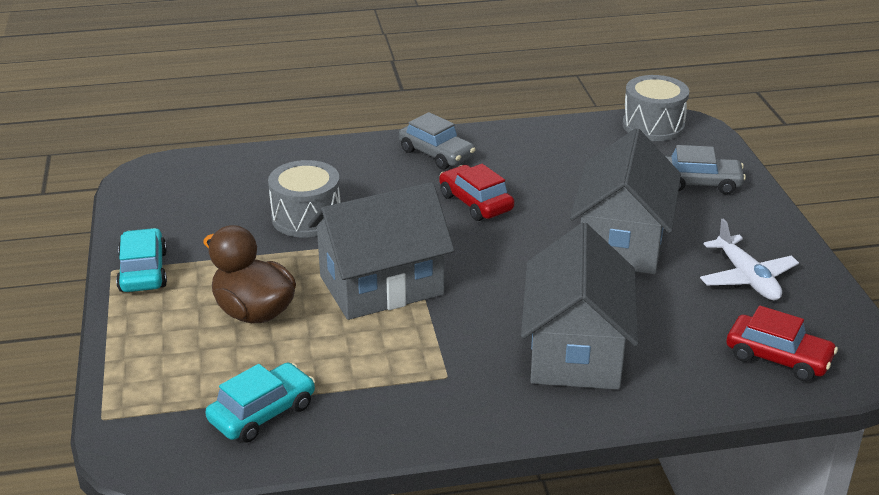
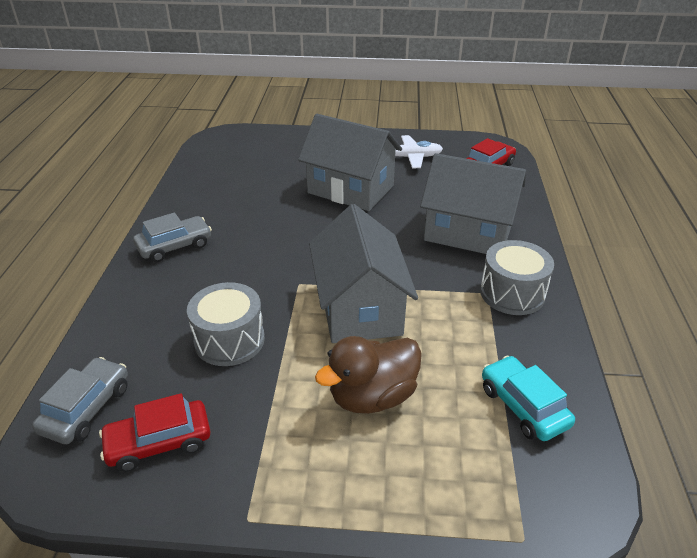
camera: 75 degrees left, 5 degrees up
turquoise car [116,228,167,292] -> none
red car [439,164,514,221] -> red car moved to [99,393,211,472]
grey drum [622,75,689,141] -> grey drum moved to [480,240,554,315]
grey car [665,145,746,195] -> grey car moved to [32,357,128,444]

